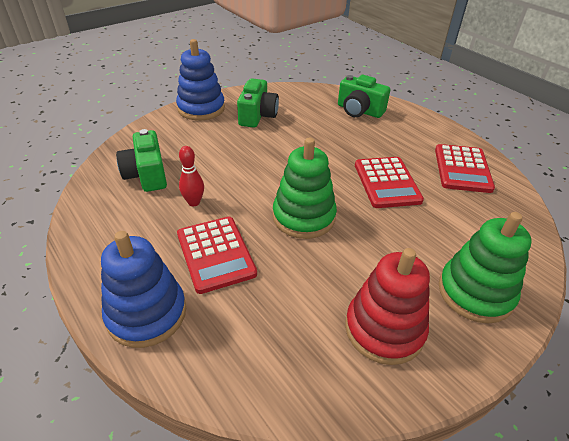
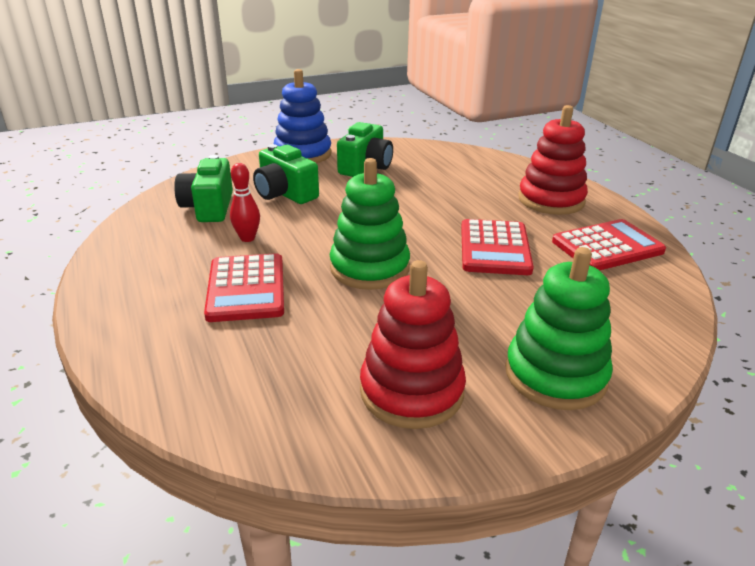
camera: 15 degrees right, 10 degrees down
blue stacking toy [101,231,186,348] -> none
green camera [338,75,390,118] -> green camera moved to [253,144,319,204]
red calculator [435,144,495,193] -> red calculator turned 135 degrees counterclockwise [552,219,666,270]
none -> red stacking toy [518,105,588,215]

